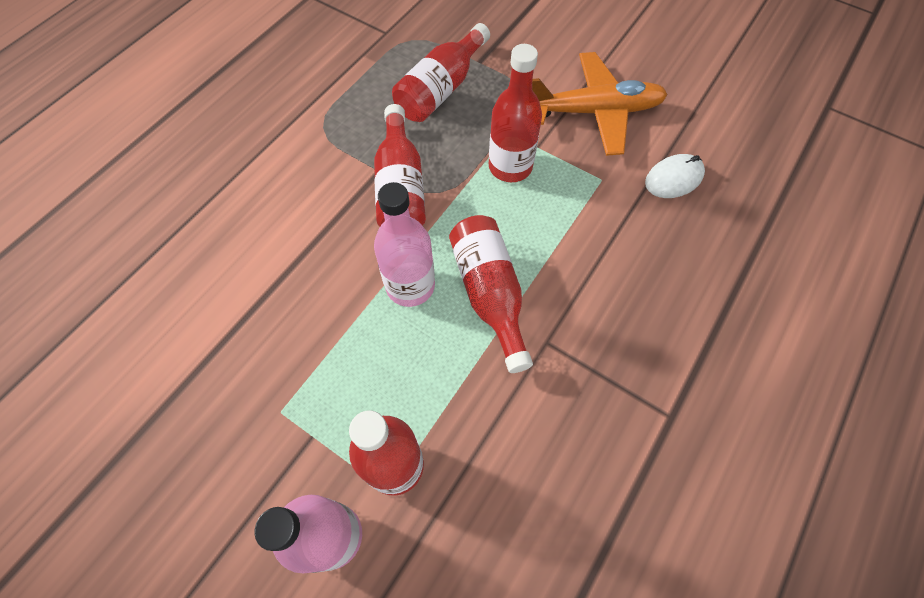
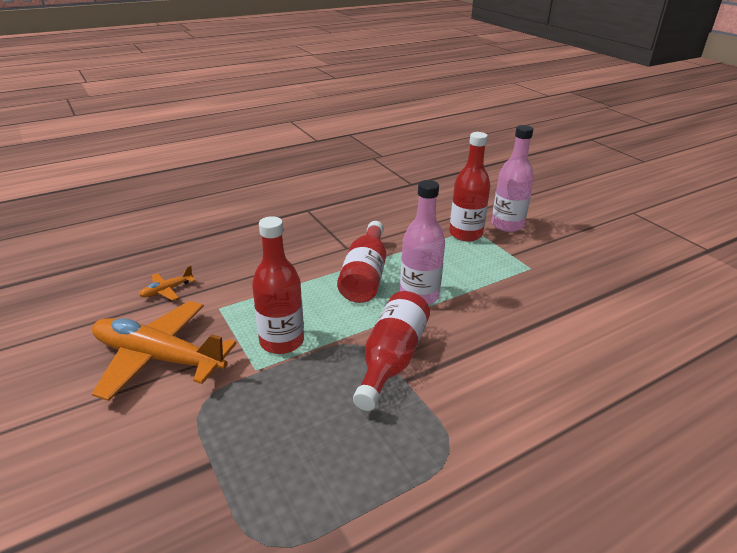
camera: 155 degrees left, 30 degrees down
red bottle [392,23,490,122] -> none
white mouse [645,154,705,198] -> orange plane [139,266,195,301]

